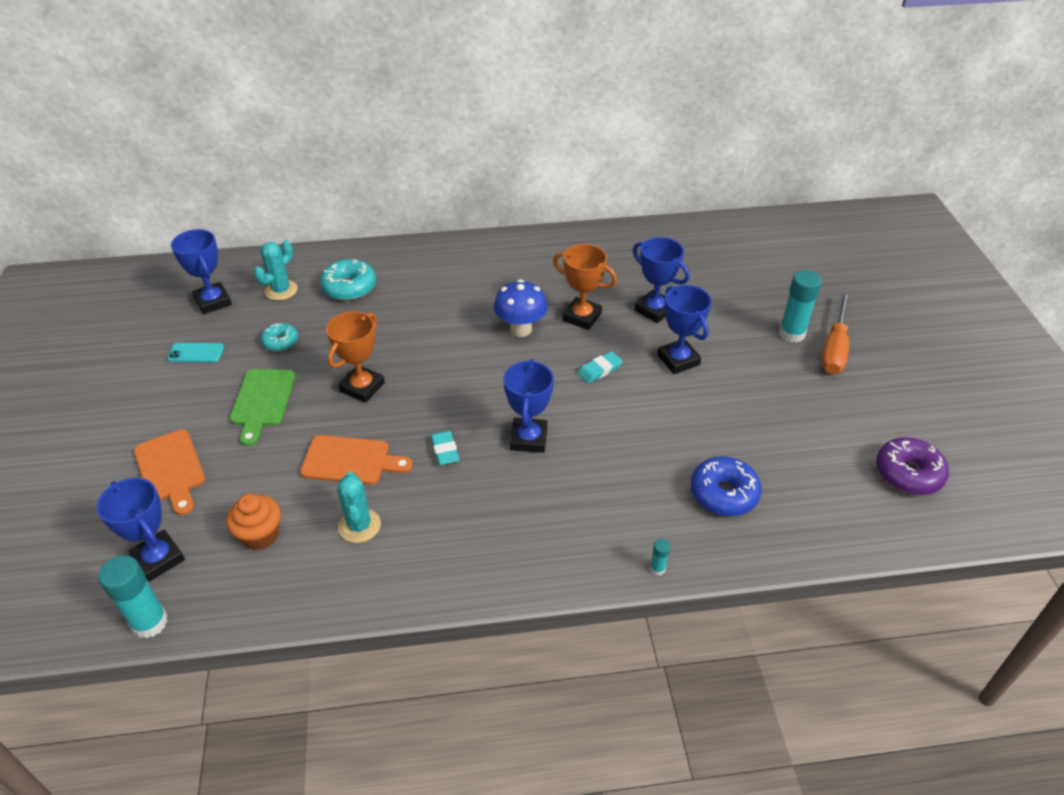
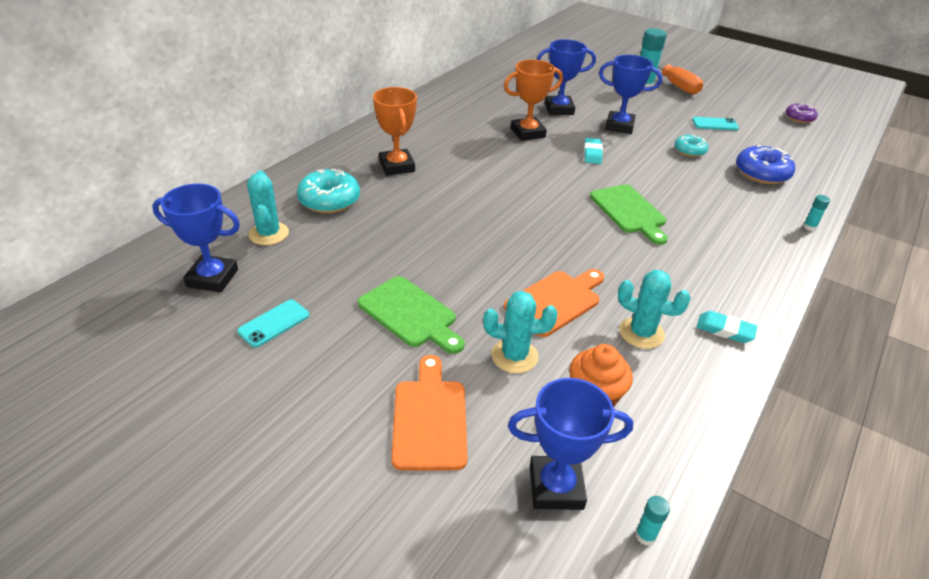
camera: 50 degrees left, 5 degrees down
turquoise glue stick [98,555,168,639] -> turquoise glue stick [635,496,670,546], size x0.46
orange cutting board [134,429,205,515] -> orange cutting board turned 105 degrees counterclockwise [391,355,467,471]
turquoise donut [261,323,298,351] -> turquoise donut moved to [675,135,708,157]
orange trophy [326,311,385,403] -> orange trophy moved to [373,87,417,176]
turquoise eraser [431,431,460,465] -> turquoise eraser moved to [697,311,757,343]
blue mushroom [494,279,548,337] -> none
blue trophy [504,359,554,453] -> green cutting board [590,184,668,245]
purple donut [876,437,949,495] -> purple donut [786,103,818,123], size x0.62
none -> turquoise cactus [483,291,558,373]
none -> turquoise phone [692,117,739,130]

